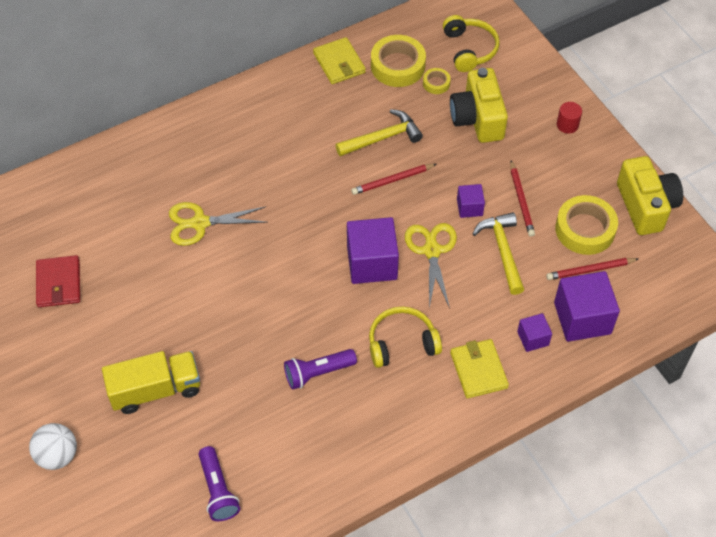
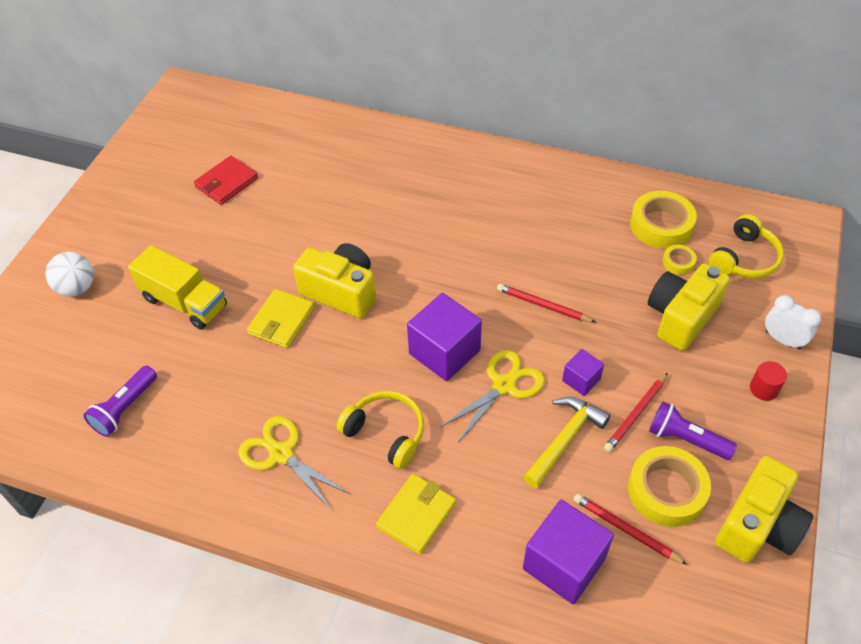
camera: 50 degrees right, 5 degrees down
yellow scissors [169,202,268,246] -> yellow scissors moved to [238,416,350,512]
purple flashlight [284,349,357,390] -> purple flashlight moved to [649,401,737,460]
yellow wallet [313,37,366,84] -> yellow wallet moved to [247,289,315,348]
yellow hammer [335,109,423,156] -> none
purple cube [517,313,552,352] -> none
none -> yellow camera [293,243,376,318]
none -> white clock [765,295,821,350]

